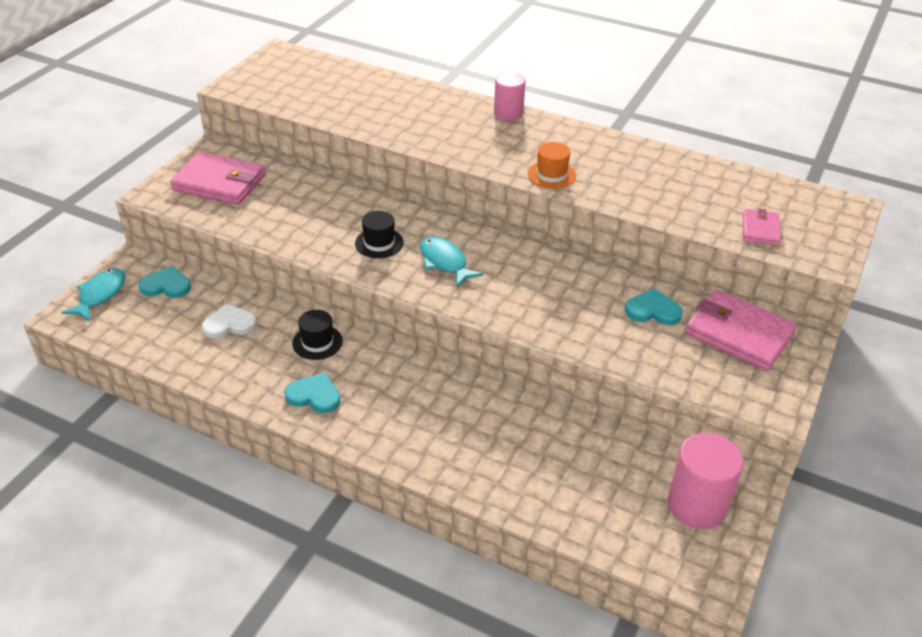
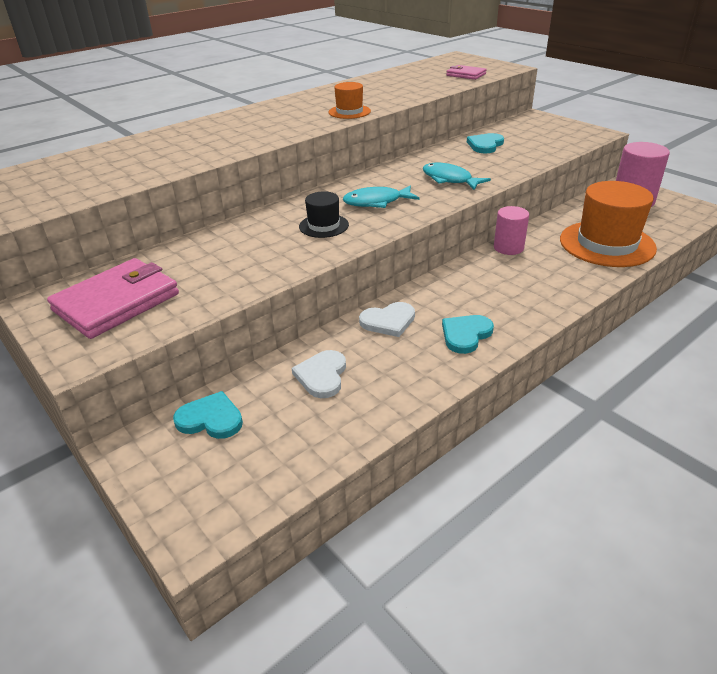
camera: 65 degrees left, 5 degrees down
turquoise fish [61,268,125,321] -> turquoise fish moved to [423,162,491,190]
turquoise heart [139,266,191,298] -> turquoise heart turned 75 degrees clockwise [173,391,243,439]
black hat [292,310,343,360] -> white heart [359,302,415,337]
pink cylinder [494,72,525,121] -> pink cylinder moved to [494,206,529,255]
pink wallet [685,289,797,371] -> none
none -> orange hat [560,181,657,267]

